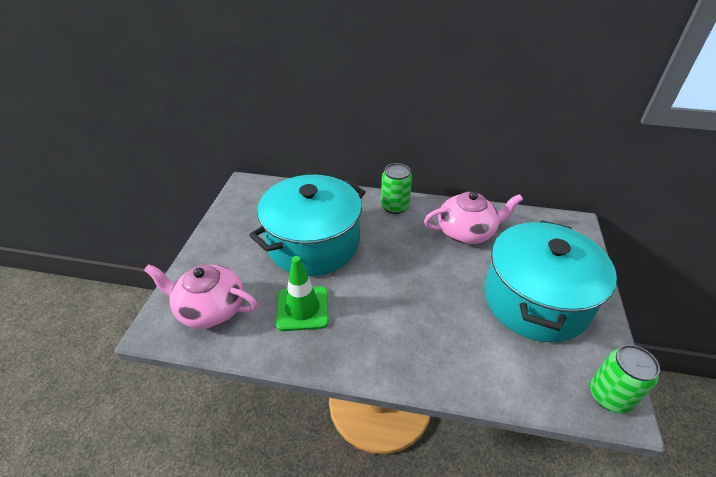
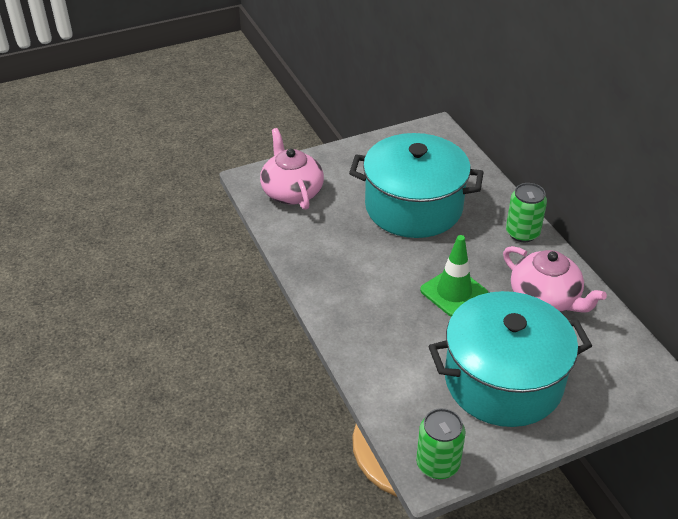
camera: 55 degrees right, 0 degrees up
green traffic cone [276,256,329,331] -> green traffic cone moved to [420,235,488,317]

